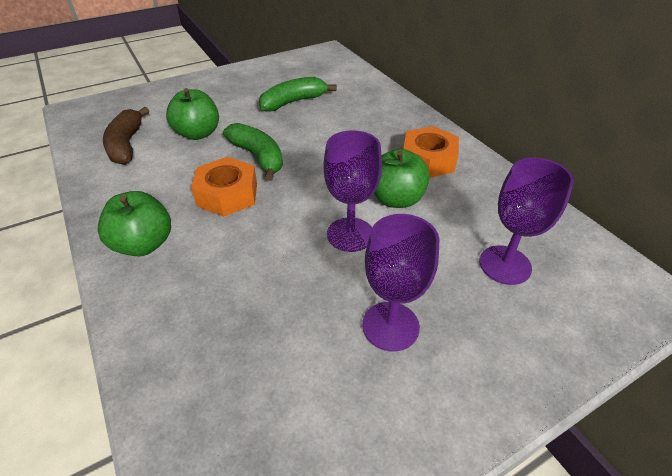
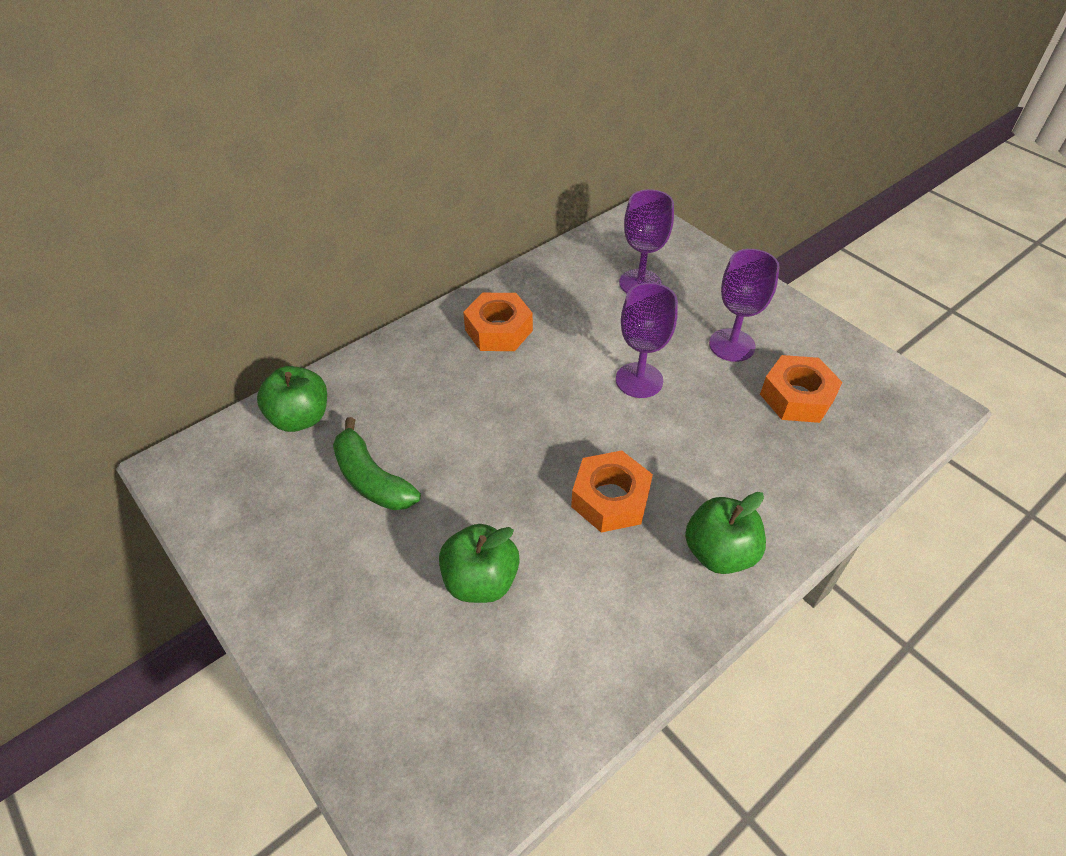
camera: 100 degrees left, 5 degrees up
brown banana [103,107,149,165] -> none
green banana [223,123,283,181] -> none
green apple [374,149,430,208] -> green apple moved to [257,366,327,432]
none -> orange nut [760,355,842,423]

